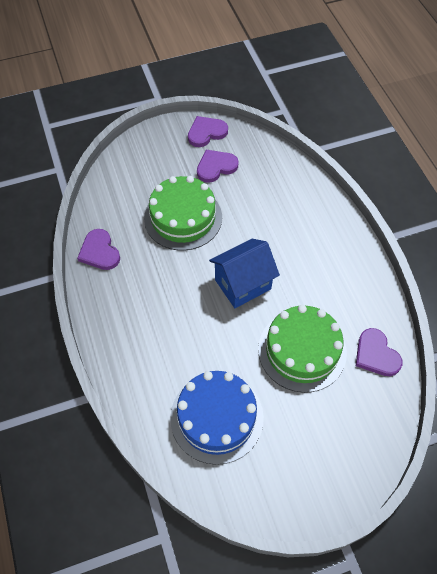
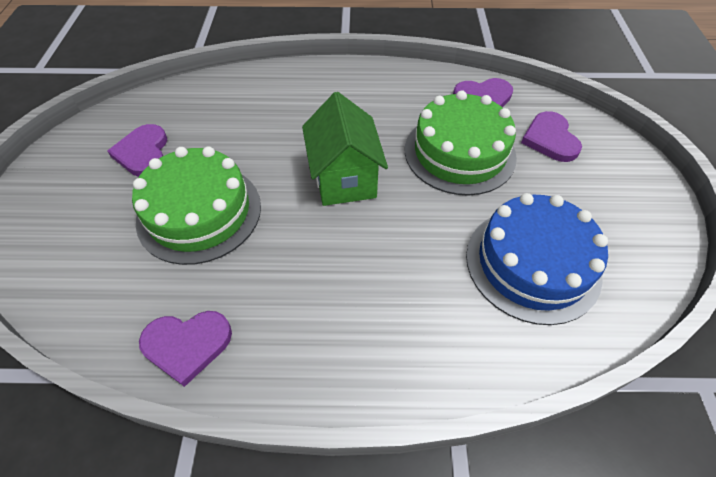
camera: 70 degrees left, 5 degrees down
purple heart [188,116,228,147] -> purple heart moved to [521,111,582,162]
blue house [209,239,280,308] -> green house [302,92,388,206]

